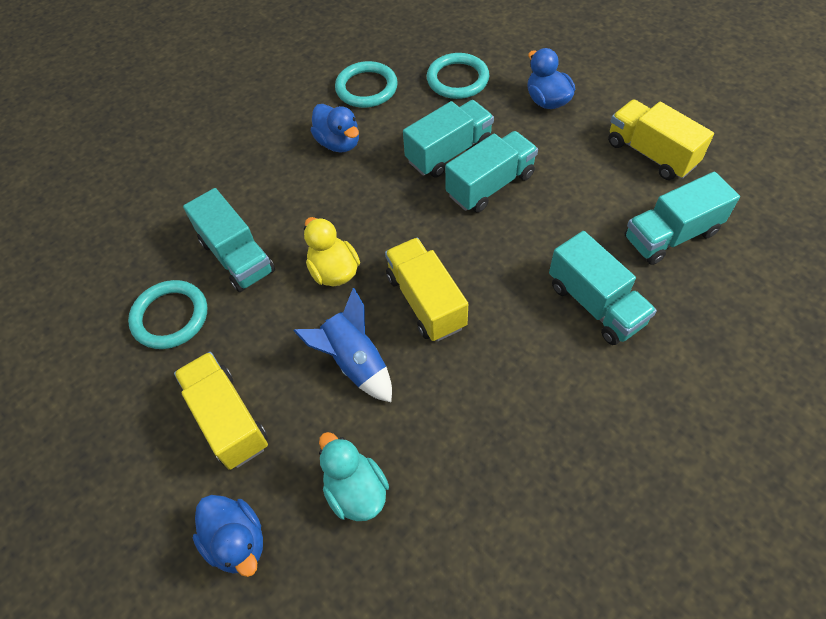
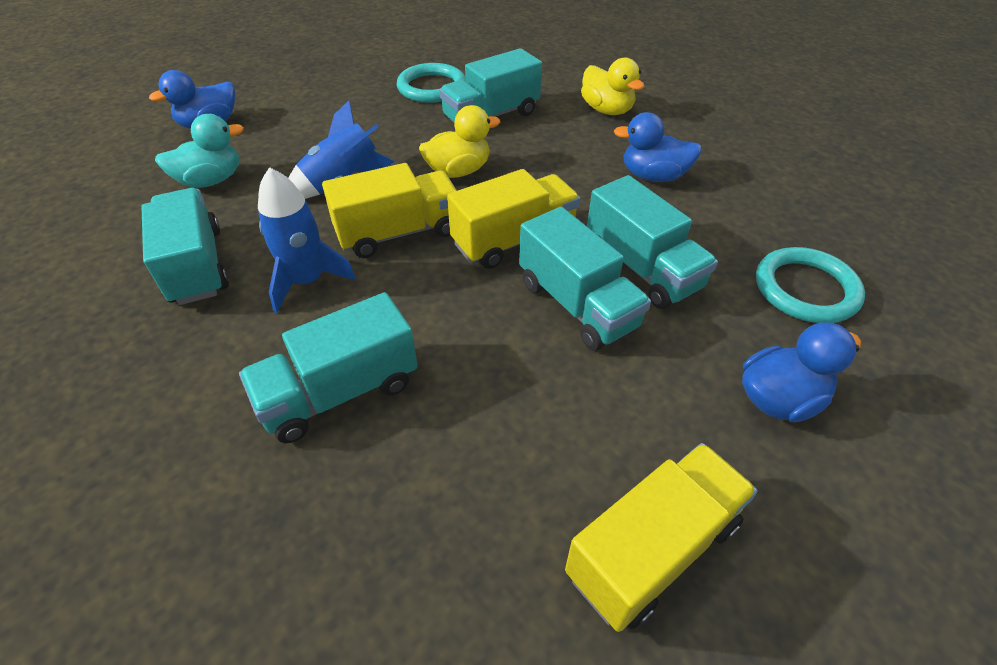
camera: 90 degrees right, 10 degrees down
yellow truck [174,352,268,470] -> yellow truck moved to [447,169,580,269]
blue duck [311,104,359,153] -> blue duck turned 45 degrees clockwise [614,112,702,182]
turquoise ring [335,61,398,108] -> none
turquoise truck [625,172,740,265] -> turquoise truck moved to [141,188,229,305]
none -> blue rocket [258,167,356,313]
none -> yellow duck [581,58,645,115]

